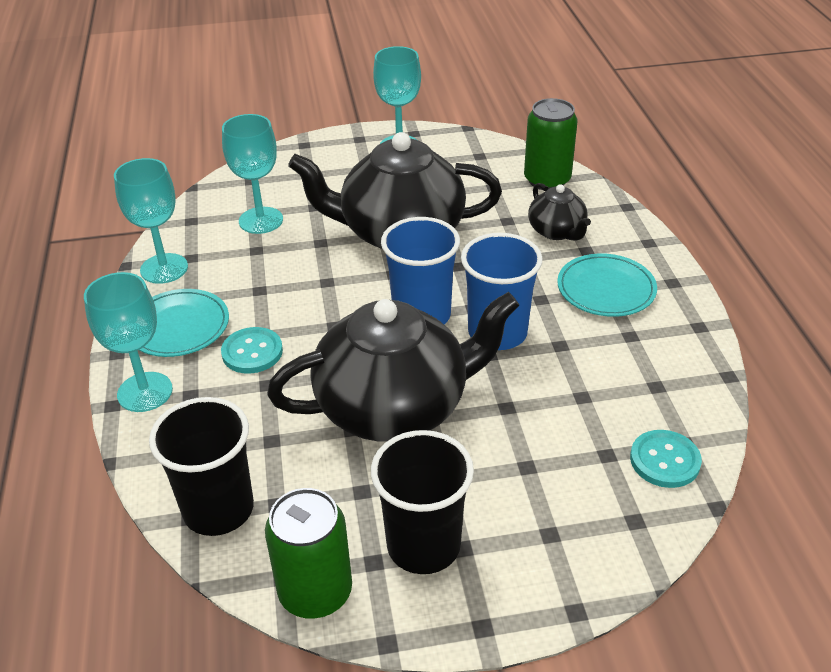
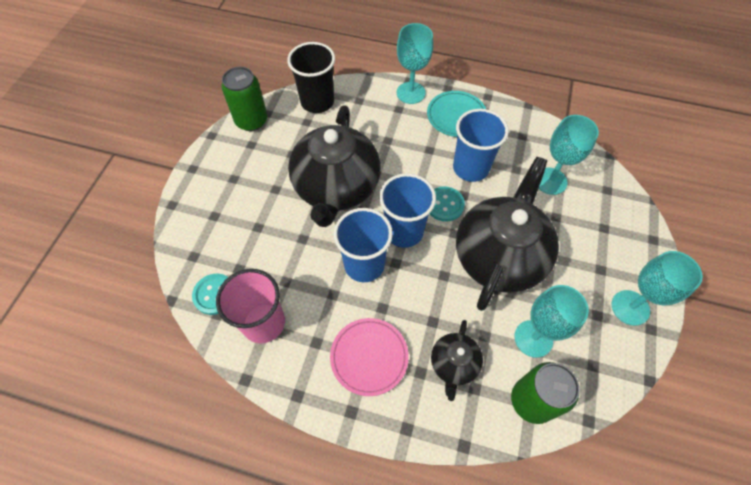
camera: 115 degrees right, 20 degrees up
turquoise goblet [114,158,188,284] -> turquoise goblet moved to [514,285,589,358]
turquoise button [221,327,283,374] -> turquoise button moved to [429,186,465,222]
black cup [371,430,474,574] -> none
black teapot [528,183,591,241] -> black teapot turned 75 degrees counterclockwise [431,320,483,401]
turquoise plate [557,253,657,317] -> pink plate [330,318,409,396]
none -> pink cup [216,269,285,343]
none -> blue cup [453,109,509,182]

